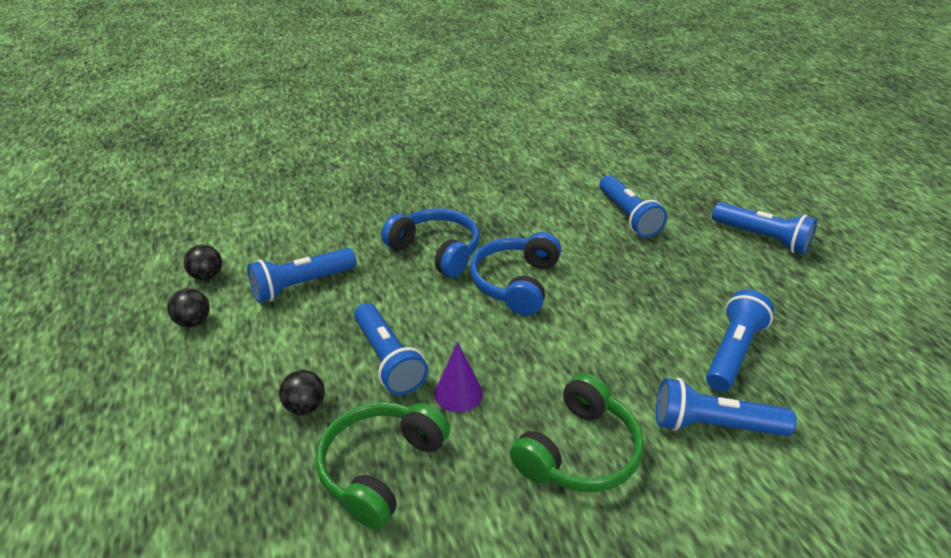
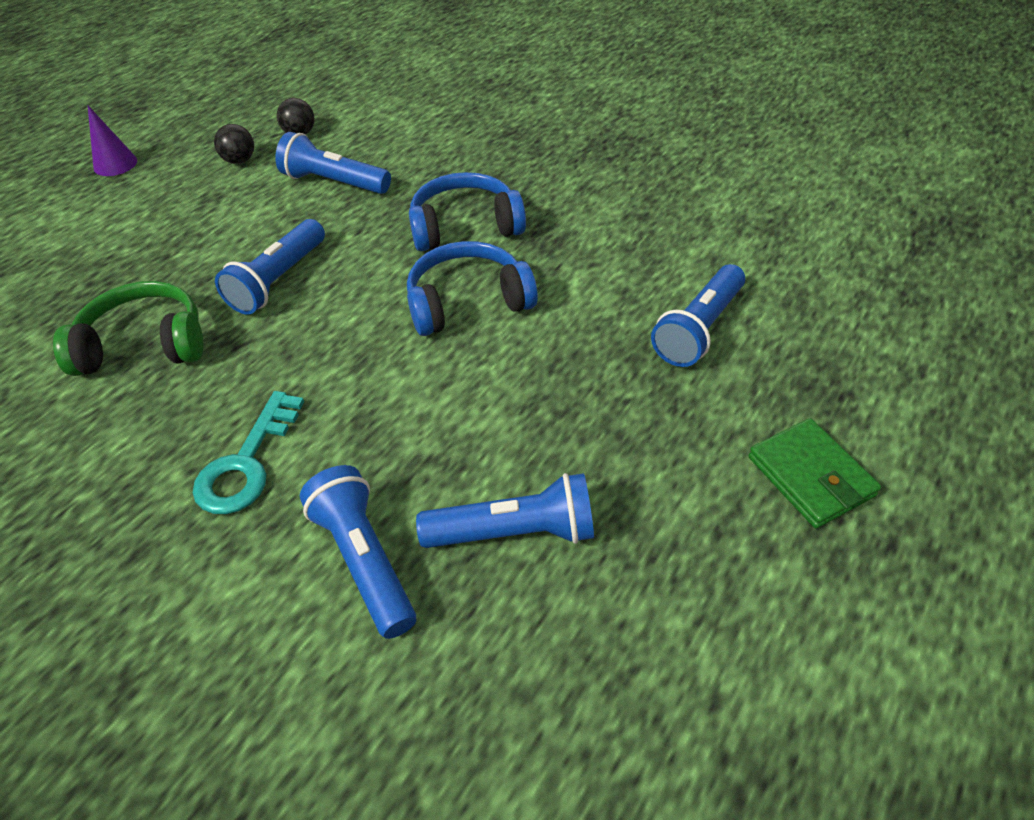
camera: 55 degrees right, 10 degrees up
black ball [279,370,325,415] -> none
blue headphones [381,208,479,278] -> blue headphones turned 105 degrees counterclockwise [409,172,526,251]
purple cone [435,342,483,412] -> purple cone moved to [88,106,137,176]
green headphones [510,373,644,492] -> turquoise key [193,391,304,514]
blue flashlight [712,202,817,254] -> green wallet [748,418,881,528]

